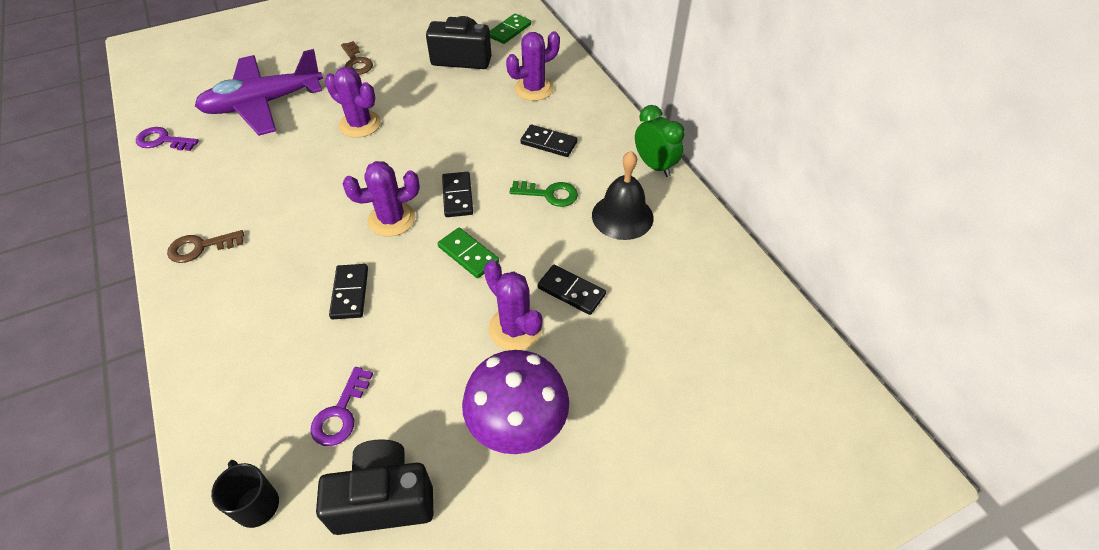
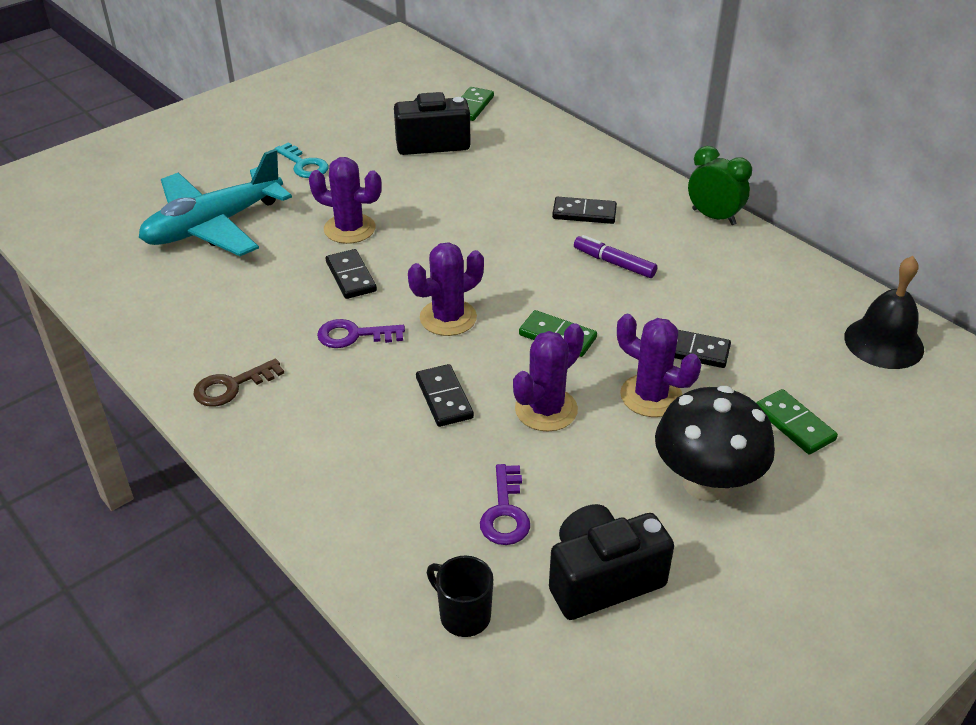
camera: 15 degrees left, 10 degrees down
purple key [136,127,199,151] -> purple key moved to [317,319,405,348]
purple plane [195,49,323,136] -> turquoise plane [139,149,292,256]
brown key [341,41,373,75] -> turquoise key [274,142,328,178]
black domino [442,172,473,217] -> black domino moved to [326,249,377,299]
purple mushroom [462,350,569,454] -> black mushroom [655,386,775,501]
purple cactus [506,31,560,101] -> purple cactus moved to [513,323,584,431]
green key [509,181,578,207] -> purple marker [574,235,657,278]
black bell [592,151,654,240] -> black bell moved to [844,256,924,369]
none -> green domino [756,389,838,454]

